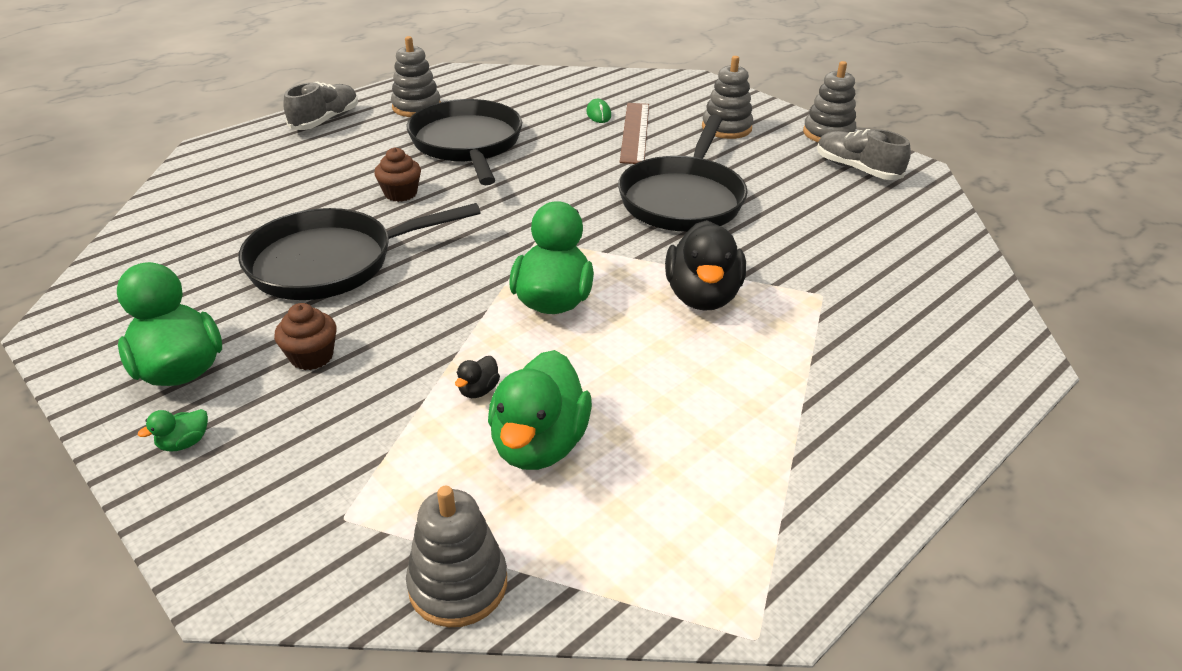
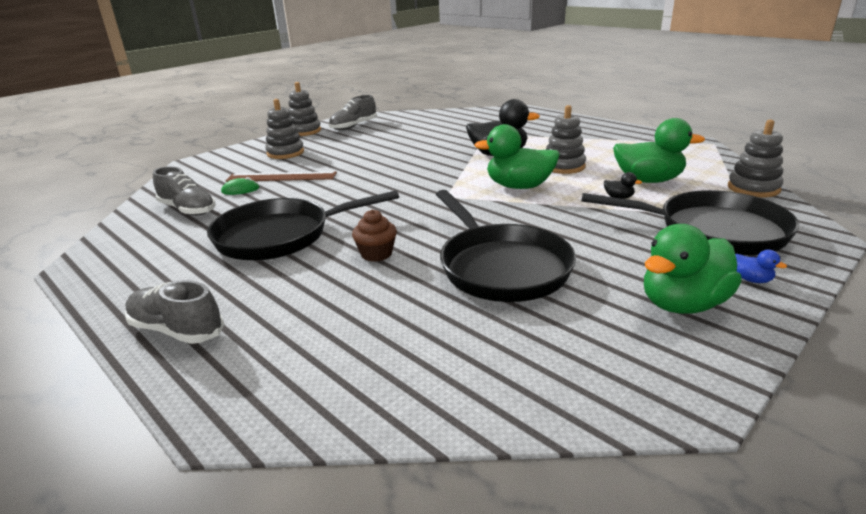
camera: 90 degrees left, 10 degrees down
green duck [138,409,208,451] -> blue duck [735,250,787,283]
brown cupcake [274,303,337,370] -> none
grey stacking toy [391,36,441,117] -> grey stacking toy moved to [546,105,586,174]
black pan [618,115,748,232] -> black pan moved to [581,190,799,255]
none -> grey shoe [153,167,216,215]

